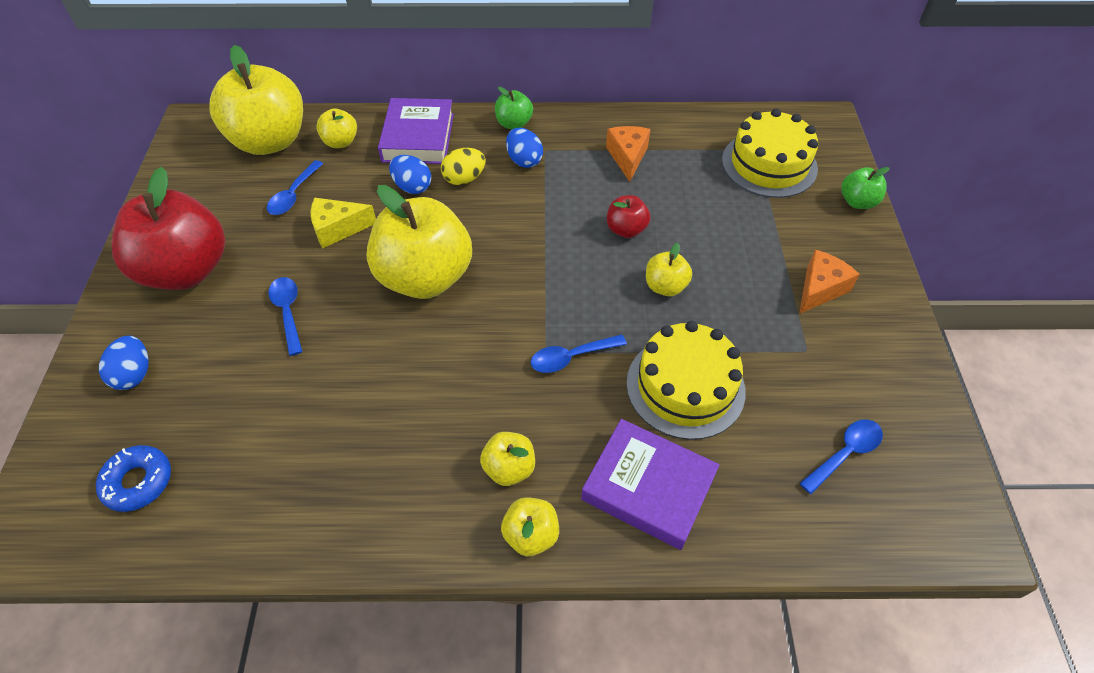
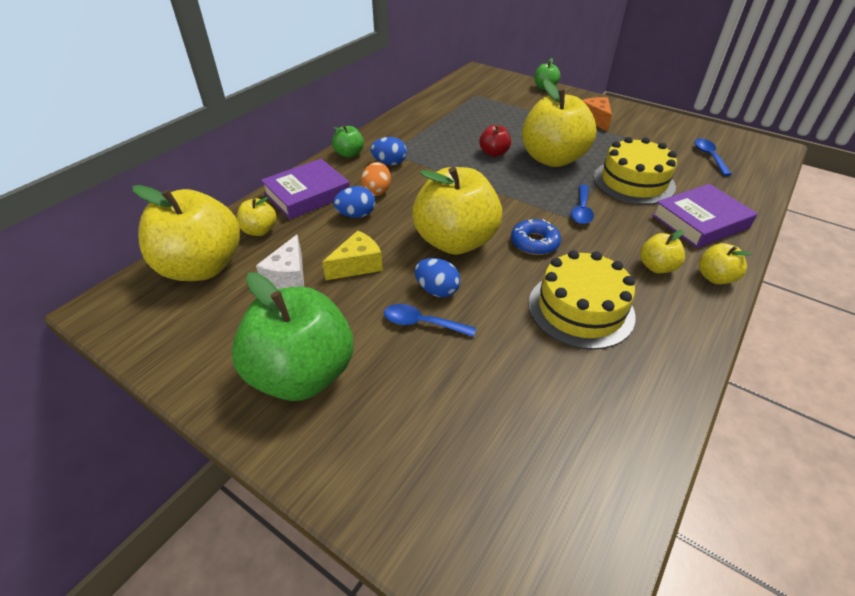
camera: 55 degrees left, 10 degrees down
blue donut [96,445,171,512] -> blue donut moved to [511,219,561,255]
blue egg [99,336,149,390] -> blue egg moved to [415,258,461,297]
red apple [112,167,225,290] -> green apple [231,273,353,401]
blue spoon [267,160,323,215] -> white cheese [256,234,304,289]
yellow cheese [311,198,376,249] -> yellow cheese turned 150 degrees counterclockwise [322,230,383,280]
purple book [378,98,454,164] -> purple book turned 75 degrees counterclockwise [261,158,350,219]
yellow egg [441,148,486,185] -> orange egg [361,162,391,196]
orange cheese [606,126,650,182] -> none
yellow apple [646,243,692,296] -> yellow apple [522,79,596,167], size x2.20
yellow cake [722,109,818,198] -> yellow cake moved to [529,250,636,350]

